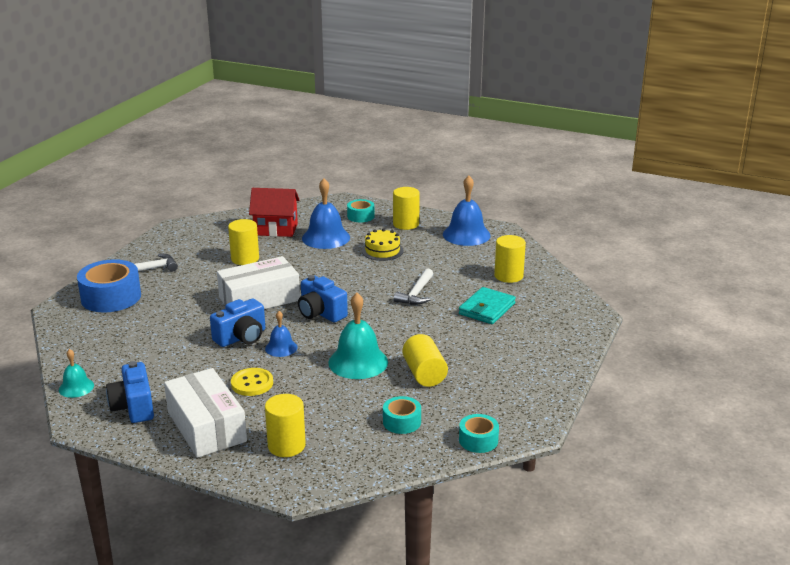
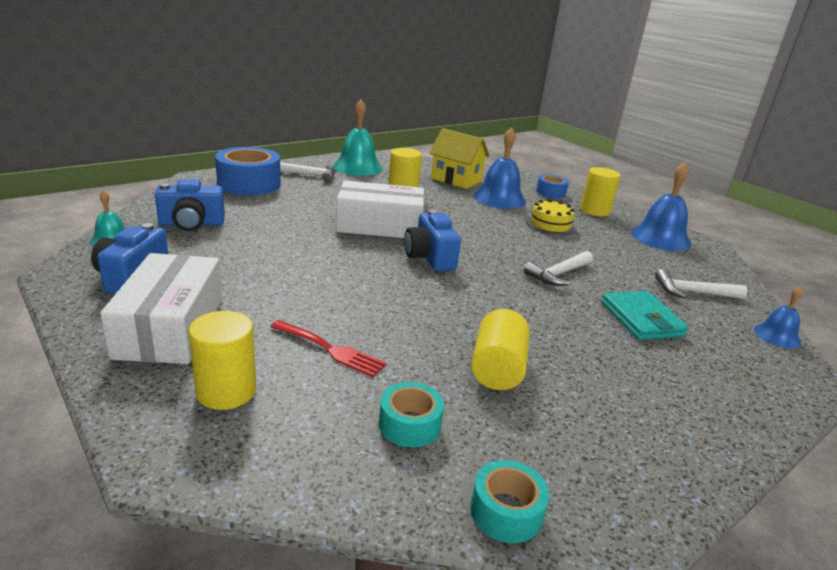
camera: 25 degrees right, 0 degrees up
blue camera [210,299,265,347] -> blue camera moved to [155,179,225,231]
yellow button [231,368,273,396] -> none
red house [249,188,300,237] -> yellow house [429,128,490,189]
blue bell [265,311,298,357] -> blue bell moved to [754,286,803,349]
turquoise bell [328,293,388,379] -> turquoise bell moved to [333,100,383,176]
turquoise tape [347,199,374,222] -> blue tape [536,174,569,198]
turquoise wallet [459,287,516,324] -> turquoise wallet turned 75 degrees counterclockwise [601,291,689,340]
yellow cylinder [494,235,526,283] -> white hammer [655,269,748,299]
none -> red fork [270,320,387,377]

